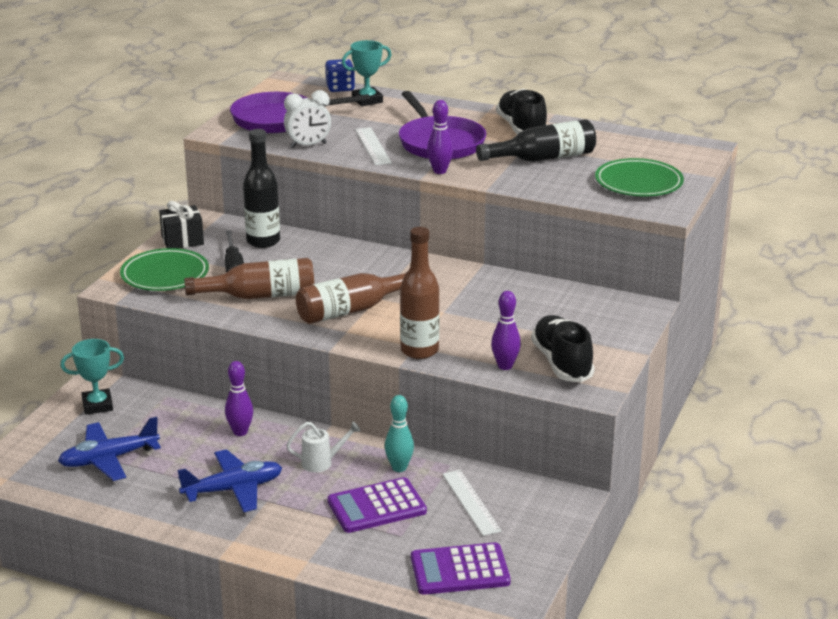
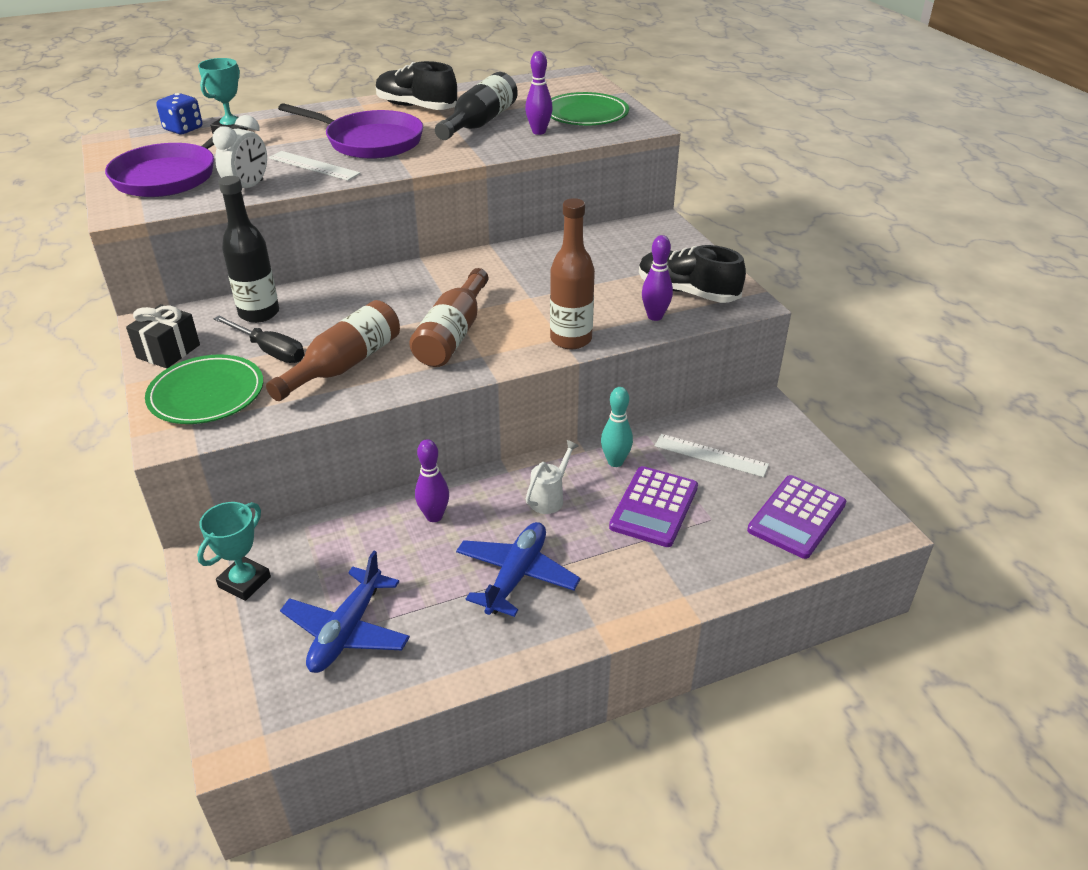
camera: 45 degrees left, 10 degrees up
purple bowling pin [427,100,453,174] -> purple bowling pin moved to [525,51,553,135]

